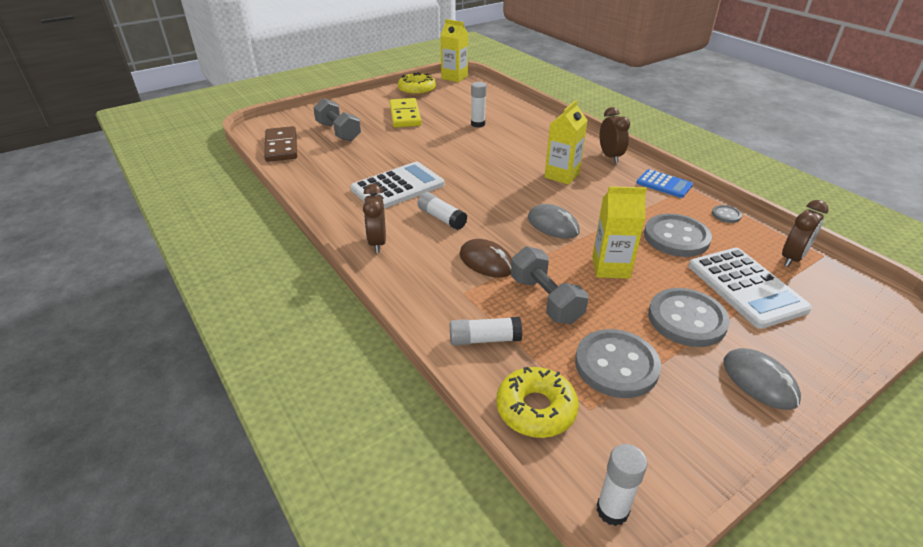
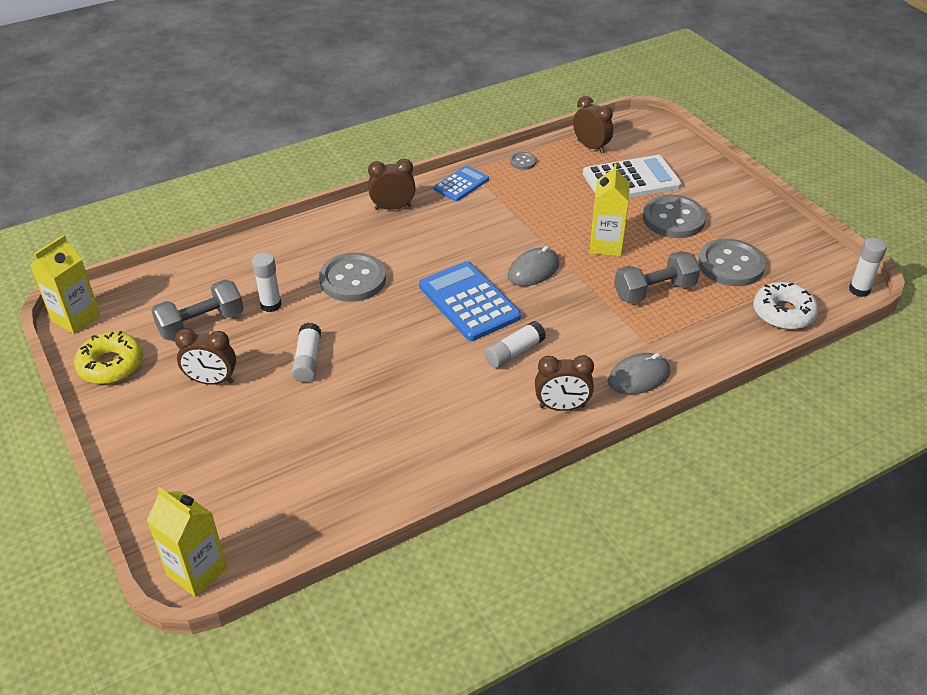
camera: 85 degrees left, 5 degrees up
brown domino [264,126,297,162] -> none
grey dumbbell [313,98,361,141] -> grey dumbbell moved to [151,280,244,340]
white calculator [351,162,444,209] -> none
yellow domino [390,98,421,128] -> brown clock [175,329,236,385]
white glue stick [450,317,522,346] -> white glue stick moved to [292,323,321,382]
brown mouse [460,239,512,278] -> none
yellow donut [496,367,579,438] -> white donut [753,282,818,330]
yellow carton [545,100,588,185] -> yellow carton moved to [146,487,227,597]
grey button [644,214,712,257] -> grey button moved to [319,253,386,302]
grey mouse [723,348,801,410] -> grey mouse moved to [608,353,670,394]
none -> blue calculator [419,261,521,341]

